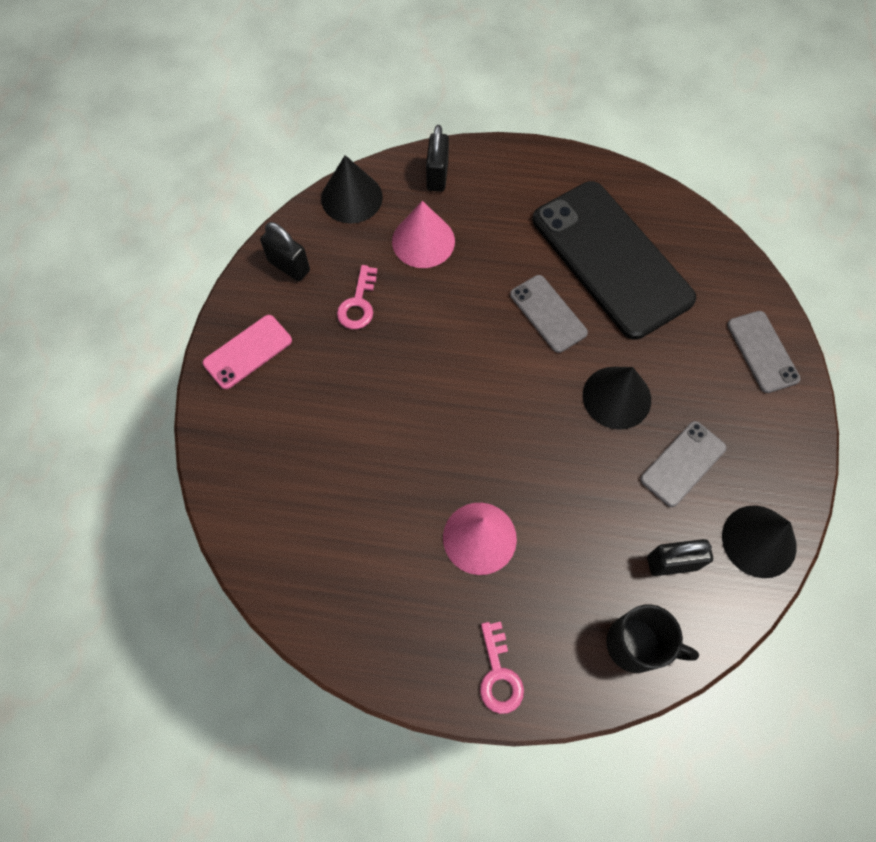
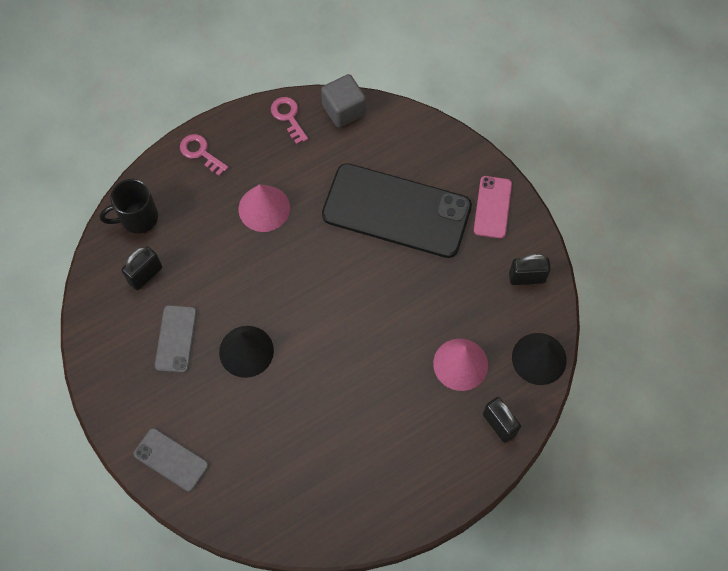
camera: 140 degrees right, 0 degrees up
pink key [337,265,377,329] -> pink key moved to [271,97,308,144]
grey phone [510,275,588,353] -> none
black phone [533,181,696,340] -> black phone moved to [322,163,472,258]
black cone [722,506,797,578] -> none
none -> grey cube [321,74,366,128]

